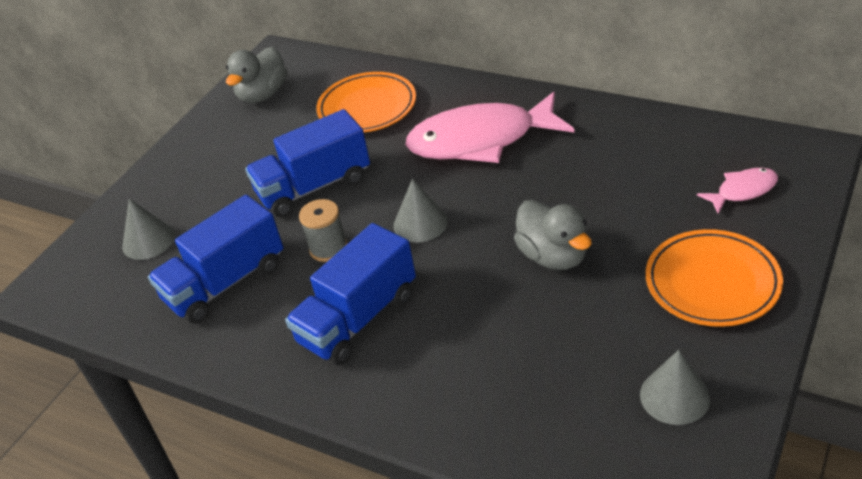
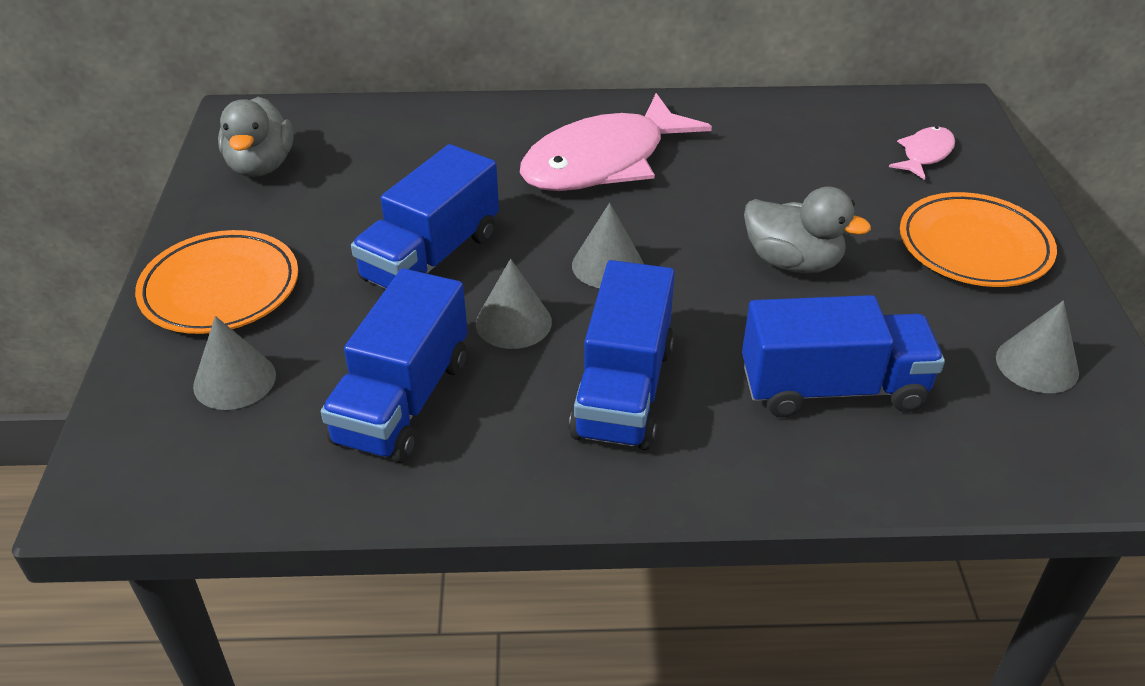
camera: 35 degrees left, 0 degrees up
grey spool [299,199,347,262] -> grey cone [476,259,552,349]
orange plate [316,72,416,133] -> orange plate moved to [135,230,298,334]
none -> blue truck [742,295,945,417]

